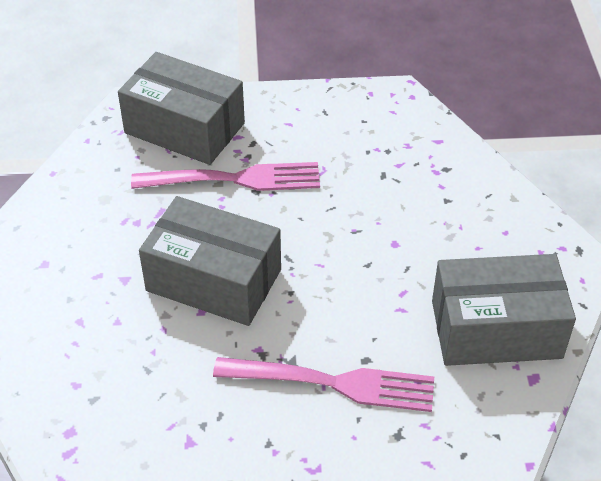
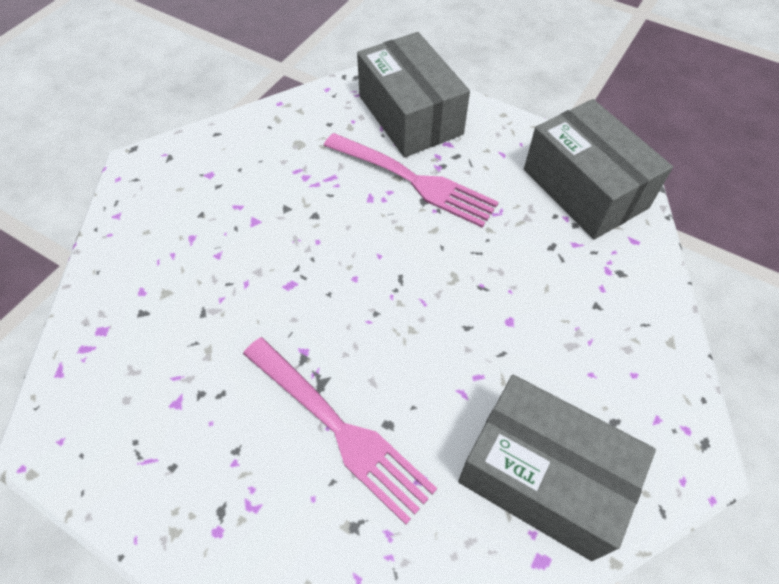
camera: 35 degrees right, 10 degrees up
grey box [139,196,281,326] -> grey box moved to [524,99,673,239]

